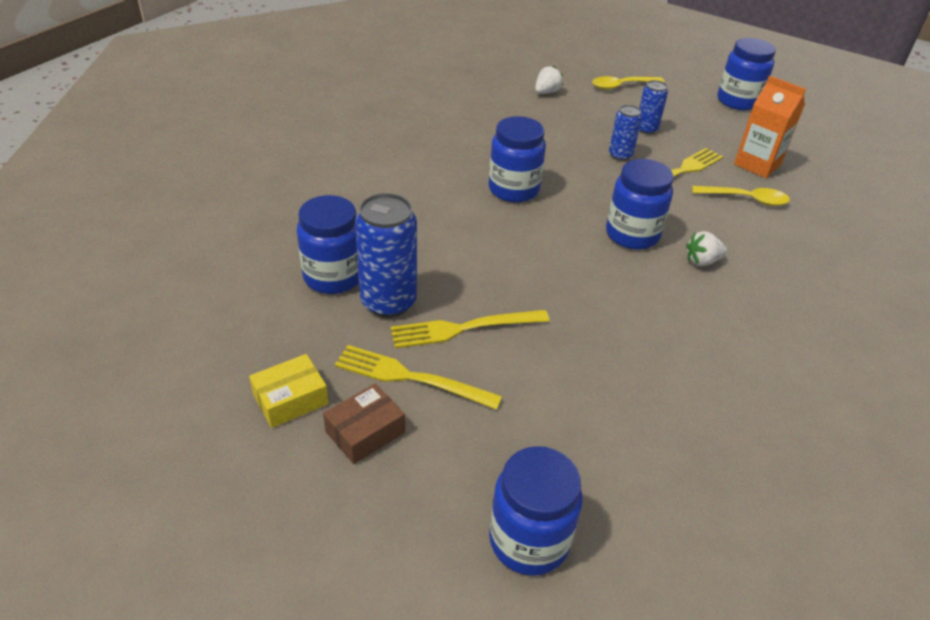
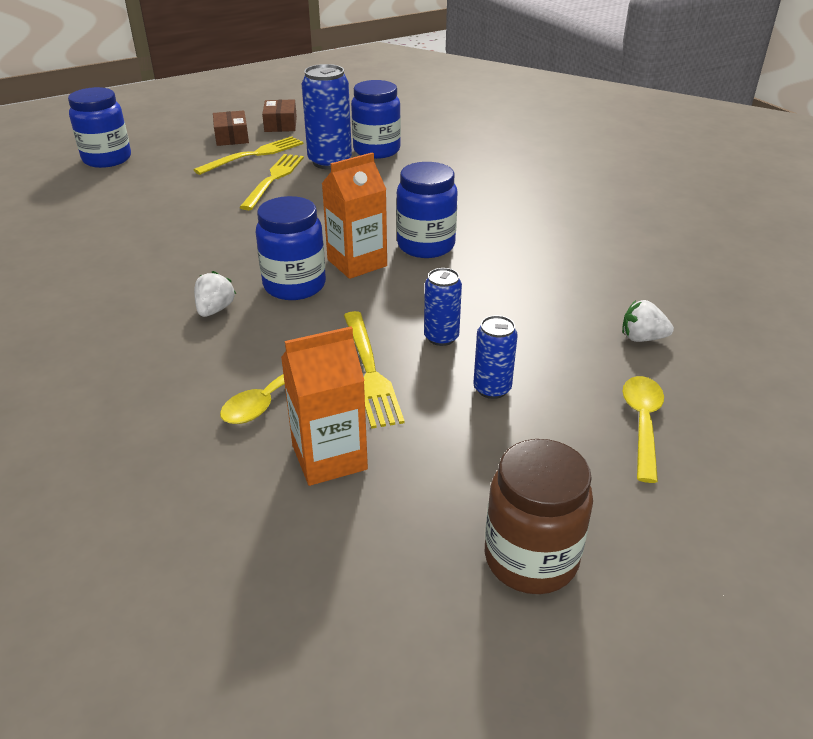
camera: 120 degrees right, 5 degrees down
yellow box [249,354,329,428] -> brown box [262,99,297,132]
white strawberry [535,66,563,94] -> white strawberry turned 120 degrees clockwise [622,300,674,342]
blue jar [718,38,776,110] -> brown jar [485,439,593,594]
none -> orange carton [322,152,387,279]

